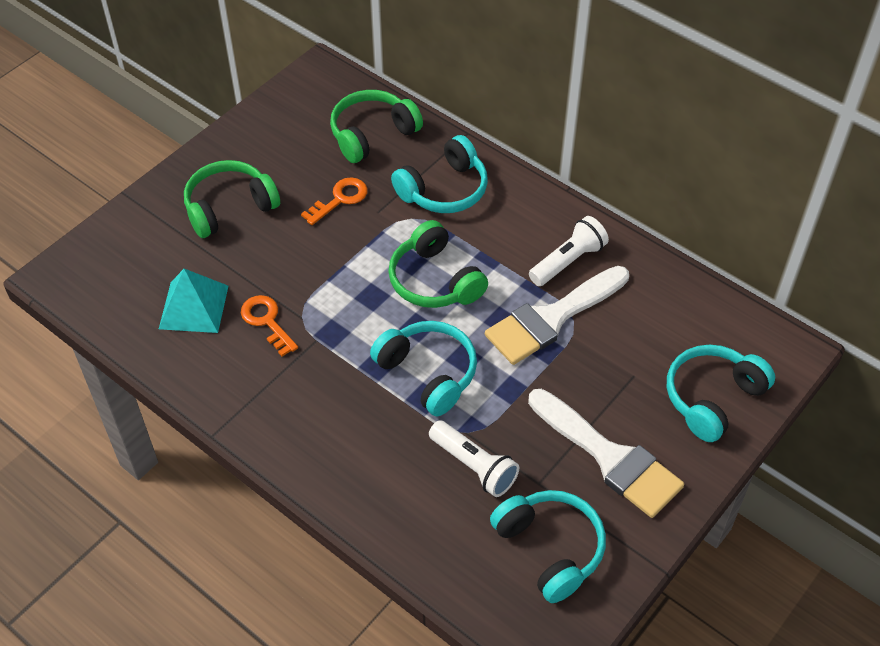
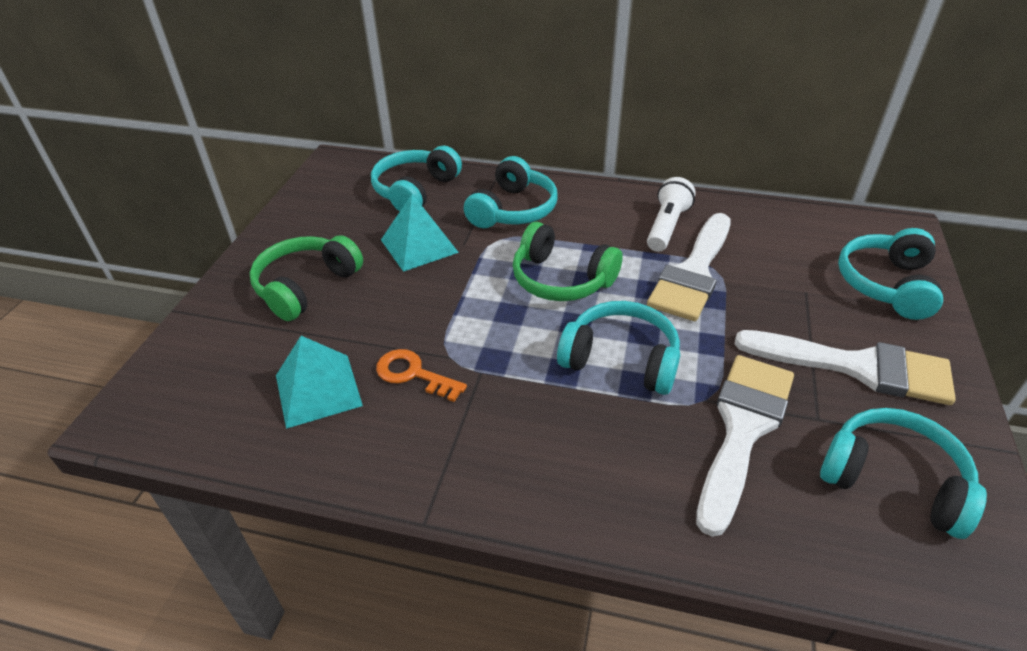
camera: 25 degrees left, 10 degrees down
orange key [301,177,368,225] -> turquoise pyramid [381,194,459,272]
green headphones [330,90,423,163] -> turquoise headphones [371,146,462,211]
white flashlight [429,420,519,497] -> white brush [696,355,794,537]

